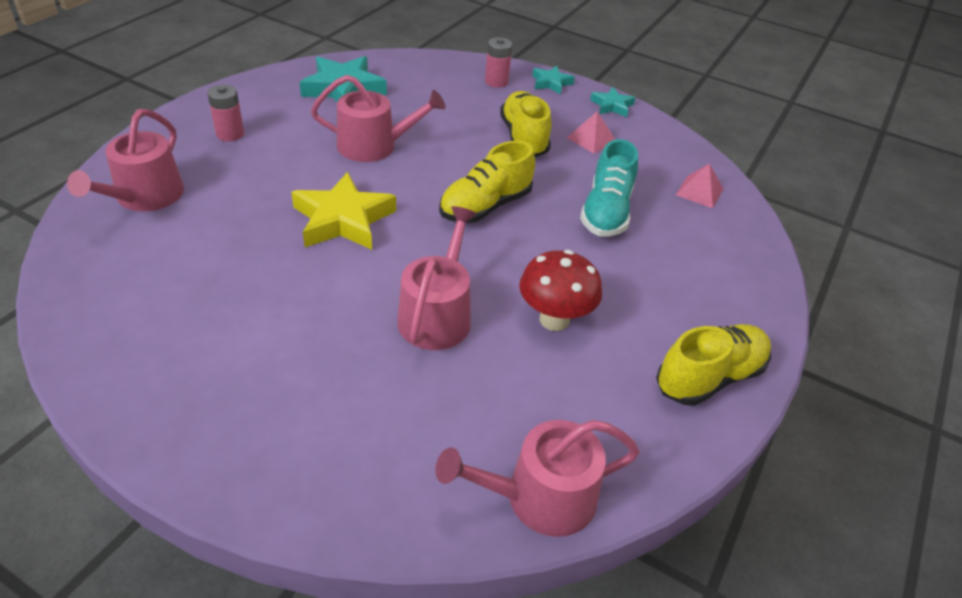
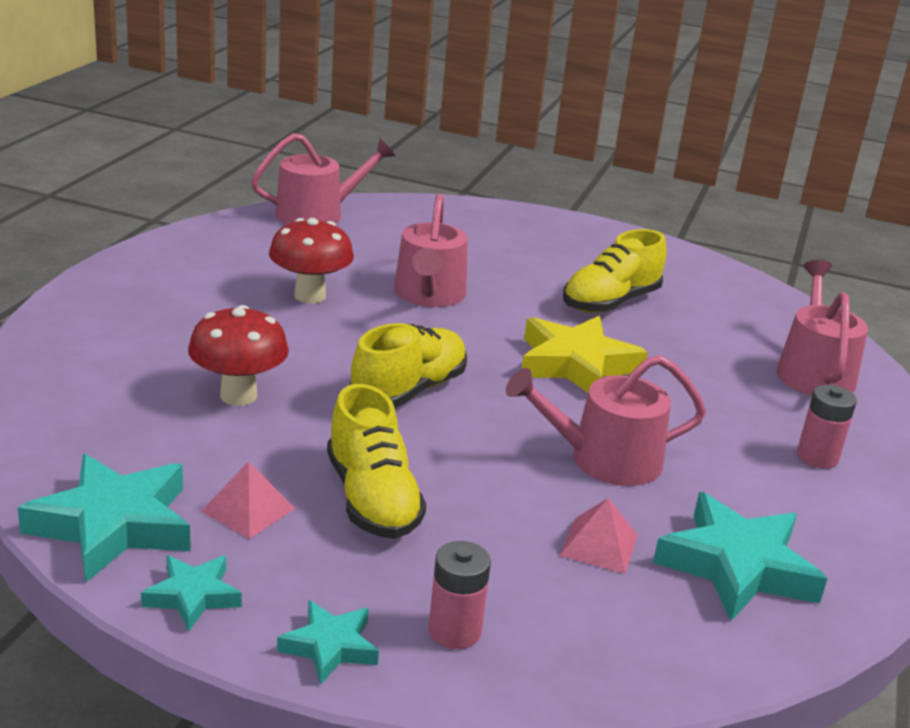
camera: 170 degrees right, 15 degrees down
turquoise shoe [580,139,638,237] -> red mushroom [188,305,289,406]
yellow shoe [656,324,771,406] -> yellow shoe moved to [563,229,666,313]
pink pyramid [676,163,723,208] -> pink pyramid moved to [560,498,638,574]
none -> turquoise star [17,454,191,582]

